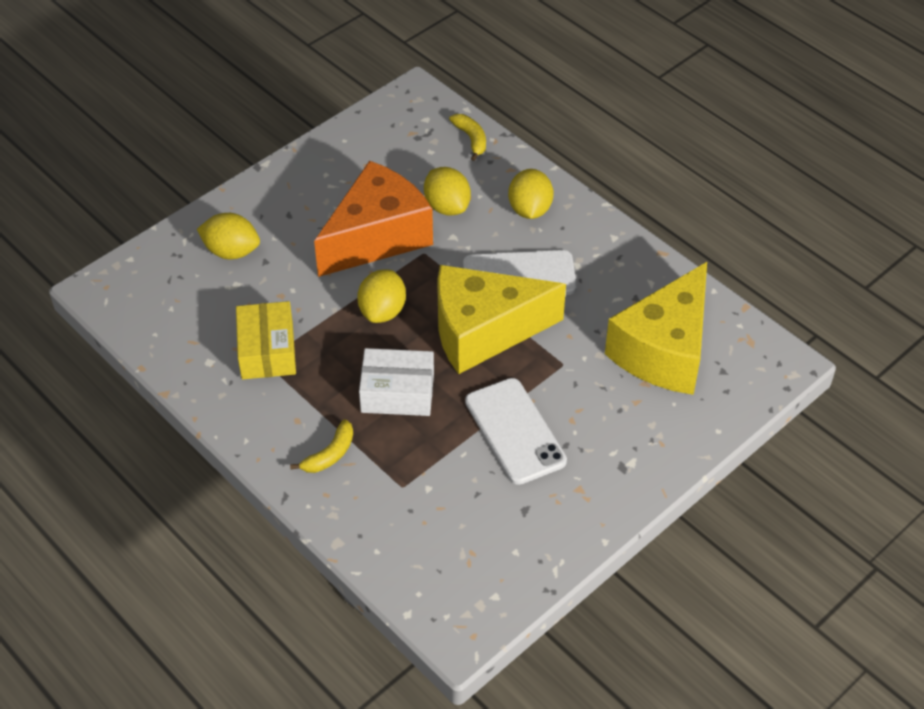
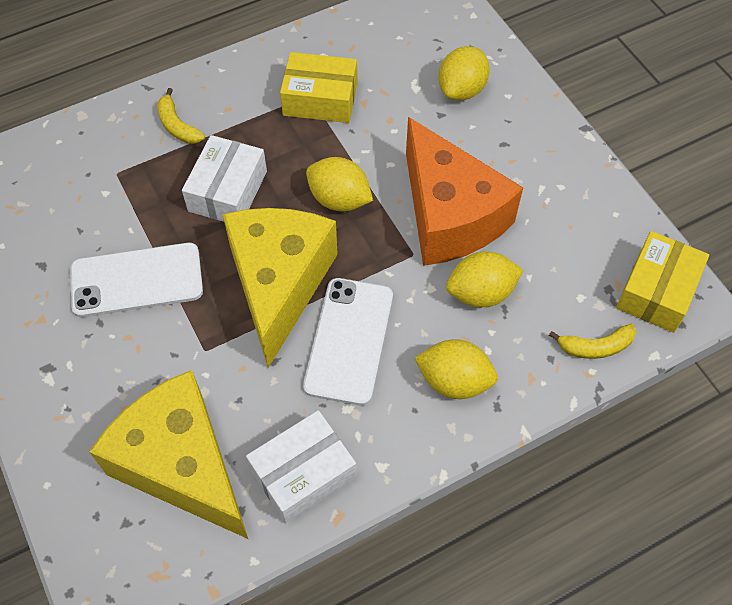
camera: 105 degrees right, 10 degrees up
none -> white box [246,410,357,524]
none -> yellow box [616,231,709,333]

